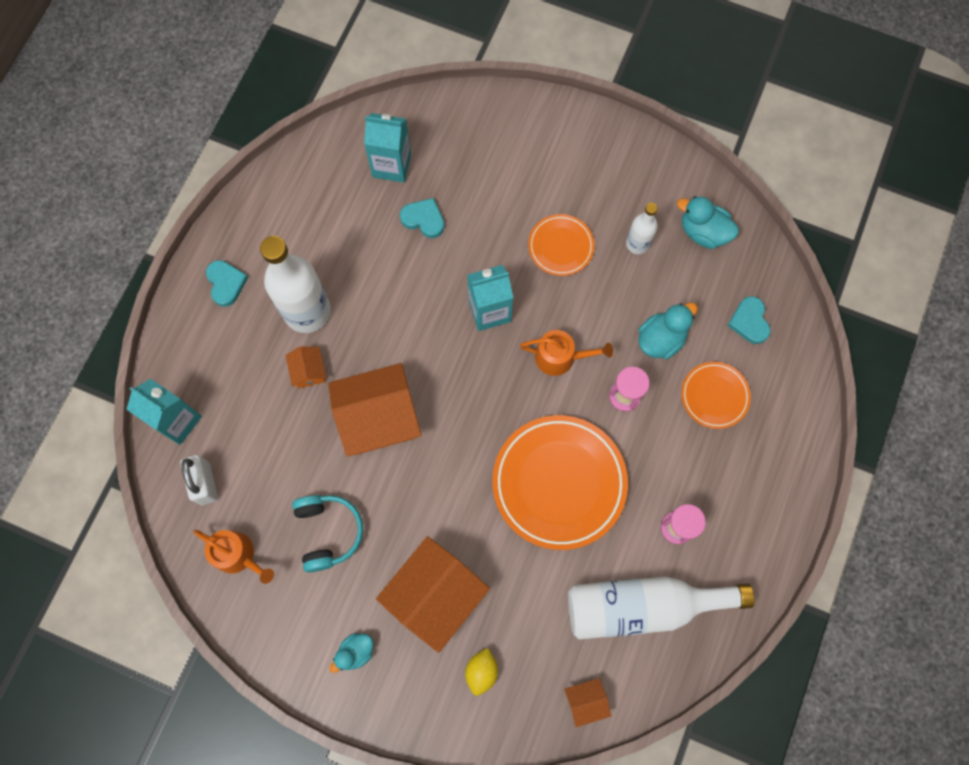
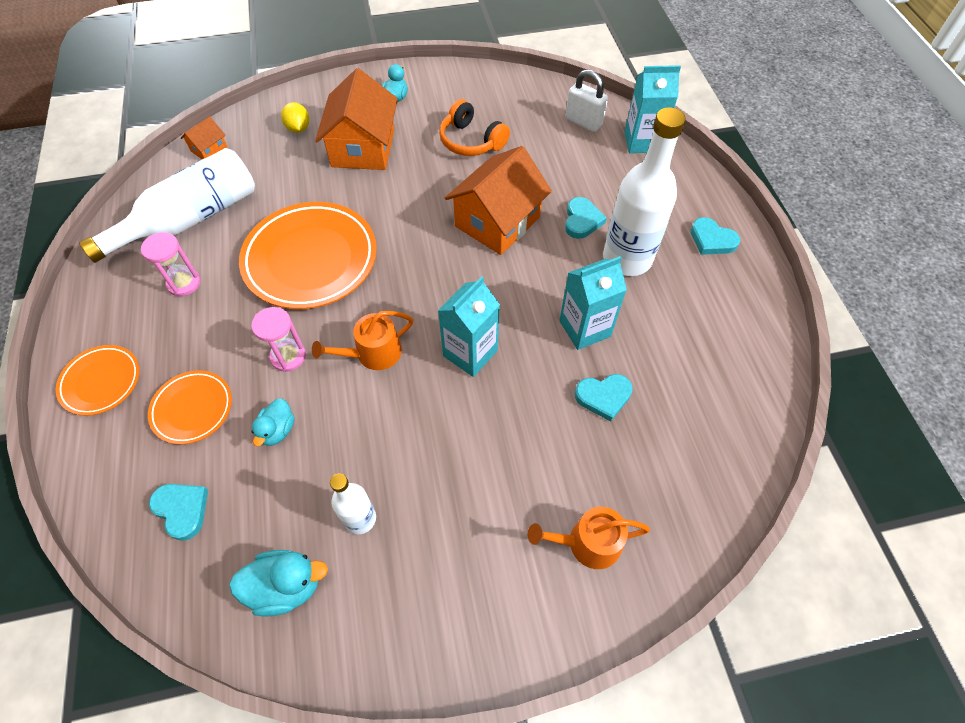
camera: 145 degrees right, 15 degrees down
orange watering can [194,530,274,584] -> orange watering can moved to [528,507,650,569]
orange house [286,346,326,388] -> turquoise heart [565,197,607,239]
turquoise headphones [292,495,363,572] -> orange headphones [439,99,510,156]
turquoise carton [364,113,411,183] -> turquoise carton moved to [559,256,627,350]
orange plate [528,214,595,276] -> orange plate moved to [56,345,139,416]
turquoise duck [638,303,698,359] -> turquoise duck [252,398,295,446], size x0.66

